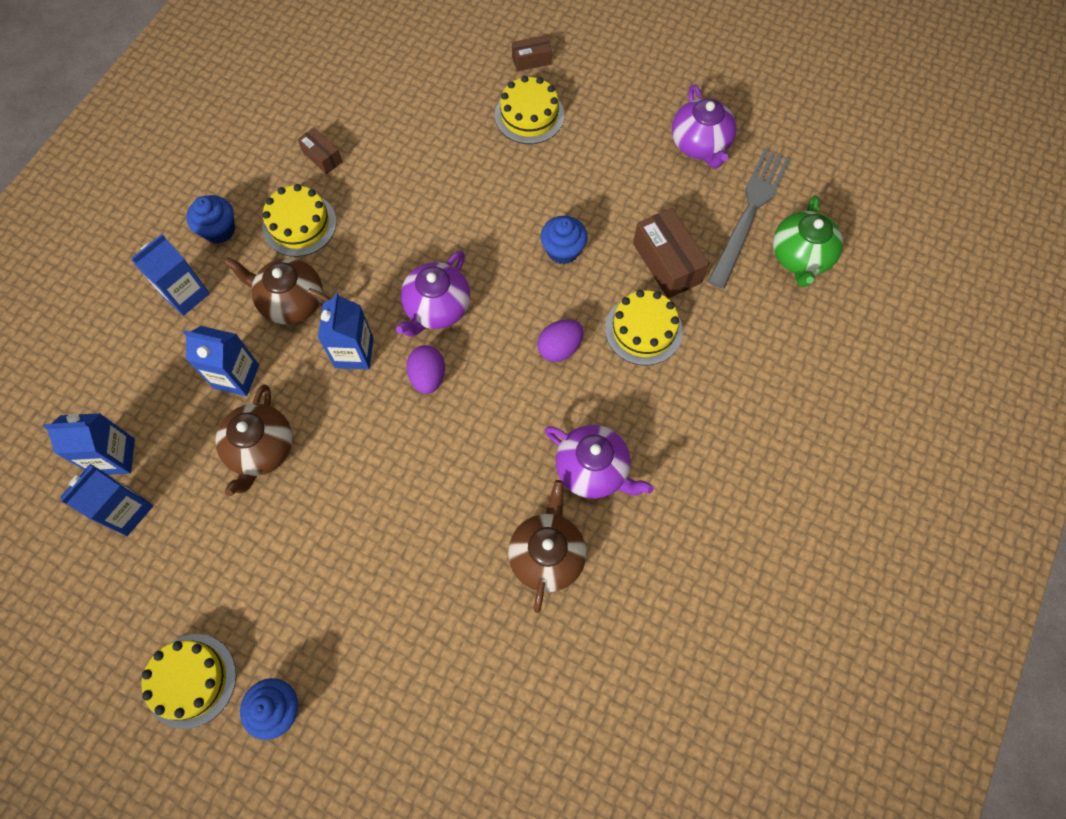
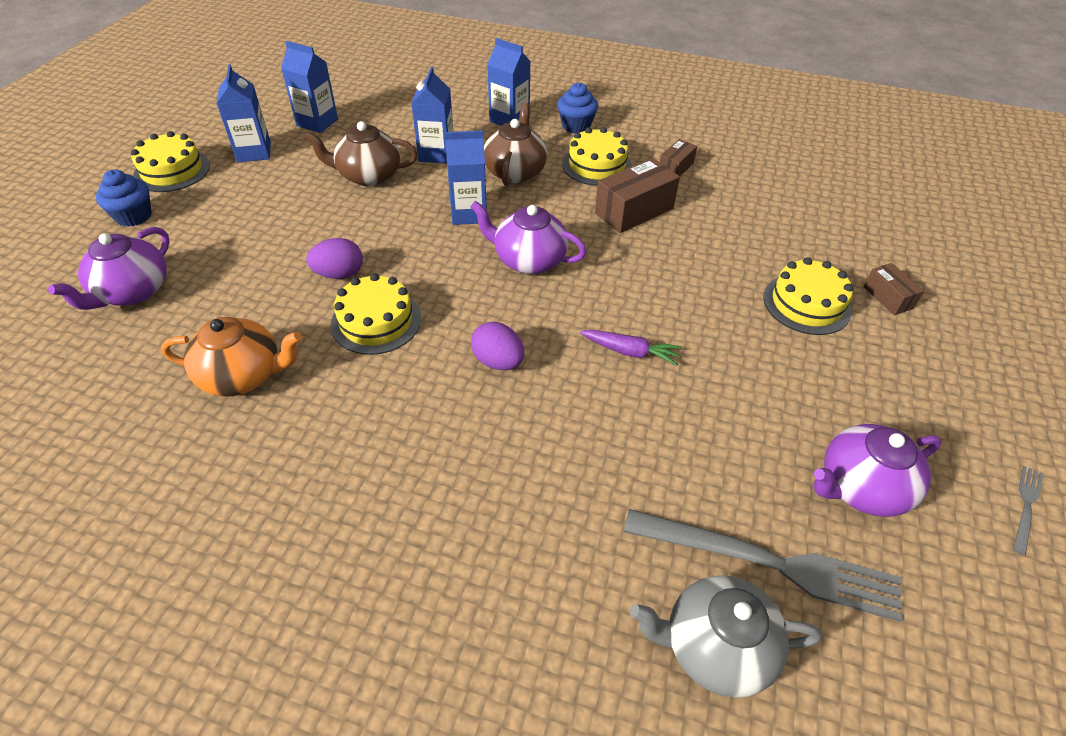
camera: 80 degrees right, 20 degrees down
blue carton [43,413,135,475] -> blue carton moved to [216,64,271,162]
purple egg [406,345,445,394] -> purple egg moved to [306,238,363,279]
brown teapot [508,480,586,613] -> orange teapot [161,317,302,397]
blue cupcake [540,216,588,264] -> purple carrot [580,330,682,366]
purple teapot [545,425,654,499] -> purple teapot moved to [48,227,170,310]
yellow cake [605,290,683,365] -> yellow cake moved to [331,273,421,355]
brown box [633,208,709,298] -> brown box moved to [595,158,680,233]
green teapot [773,195,843,287] -> grey teapot [630,575,822,698]
none -> grey fork [1013,466,1043,556]

